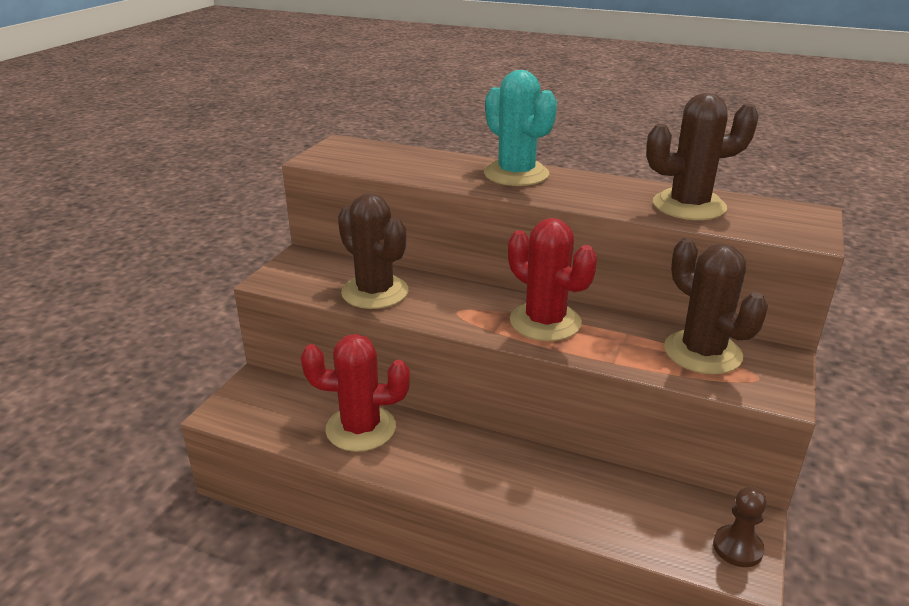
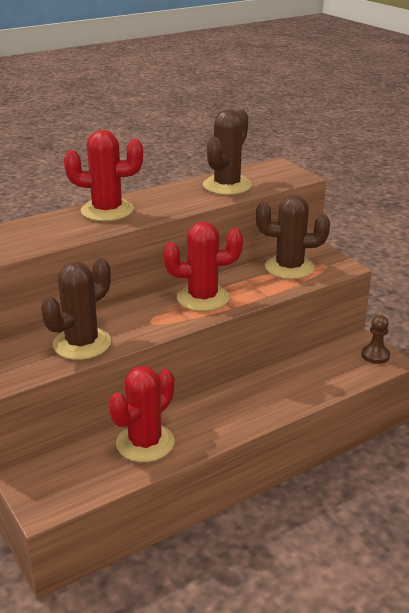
camera: 55 degrees left, 0 degrees up
brown cactus [338,193,408,309] -> brown cactus turned 45 degrees counterclockwise [41,258,111,360]
turquoise cactus [484,70,557,186] -> red cactus [64,130,143,221]

